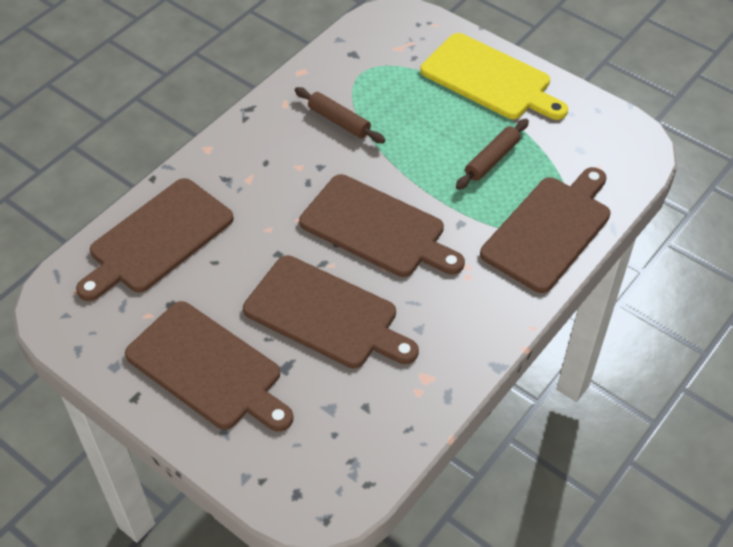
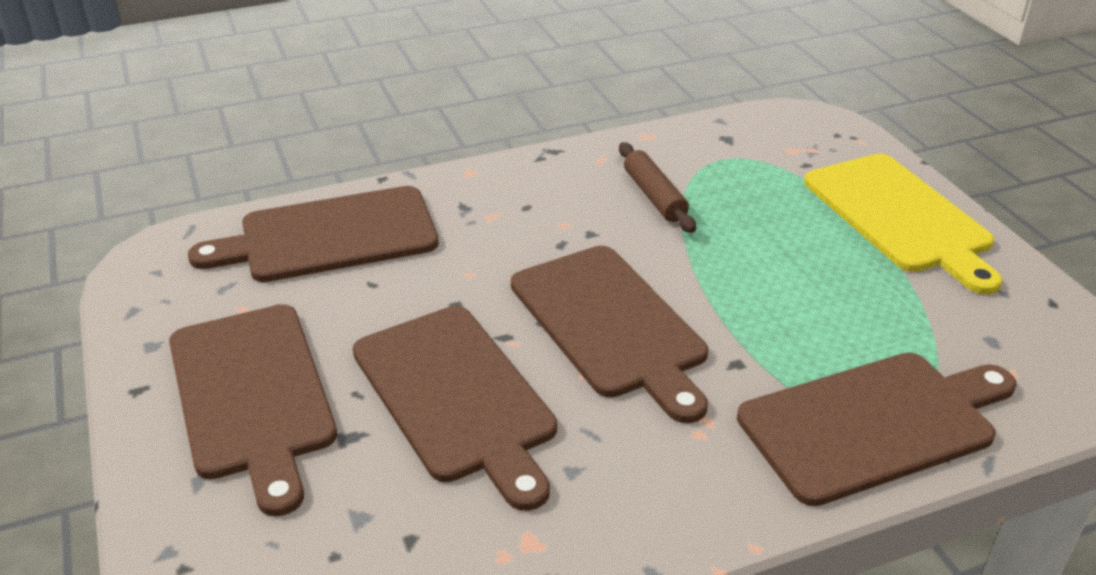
camera: 30 degrees right, 15 degrees down
brown rolling pin [456,119,529,190] -> none

